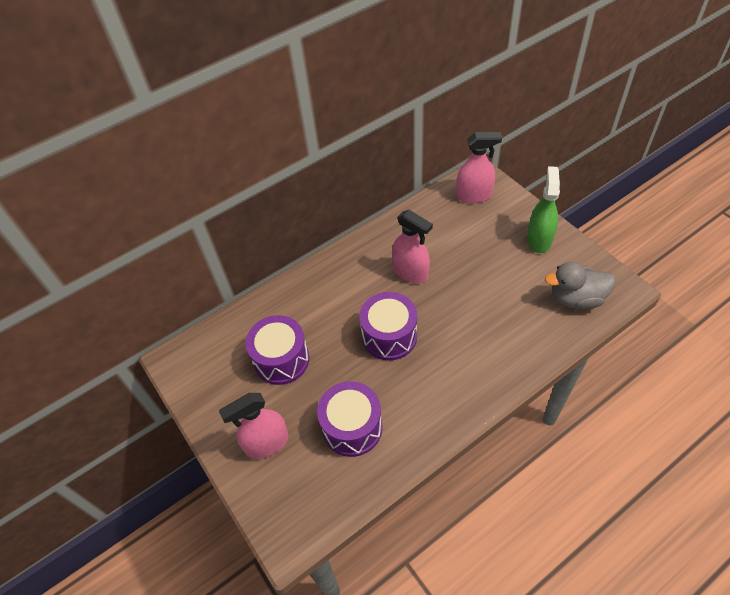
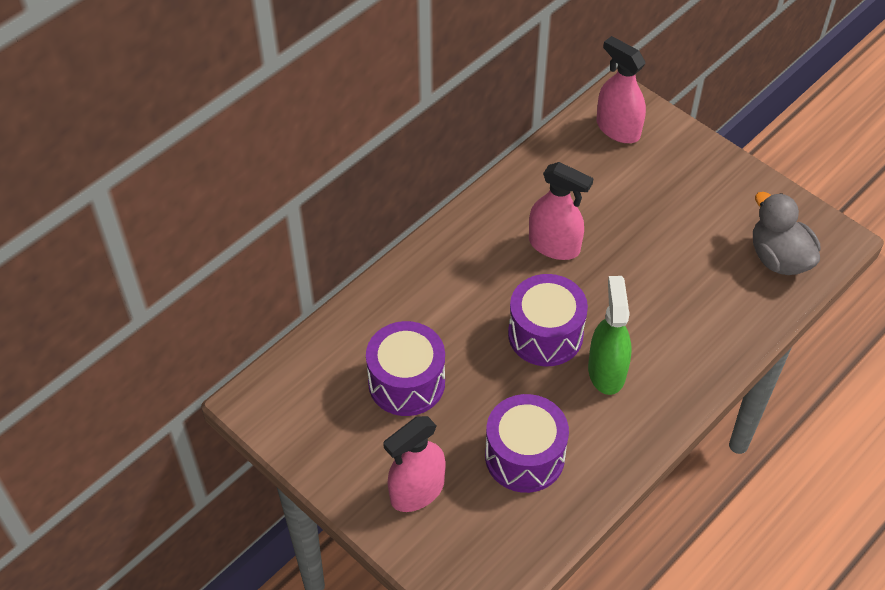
camera: 15 degrees left, 0 degrees up
pink spray bottle [456,132,502,203] -> pink spray bottle turned 120 degrees counterclockwise [596,36,646,143]
green spray bottle [527,166,560,253] -> green spray bottle moved to [588,276,632,395]
grey duck [545,262,616,309] -> grey duck turned 75 degrees clockwise [753,192,821,275]

